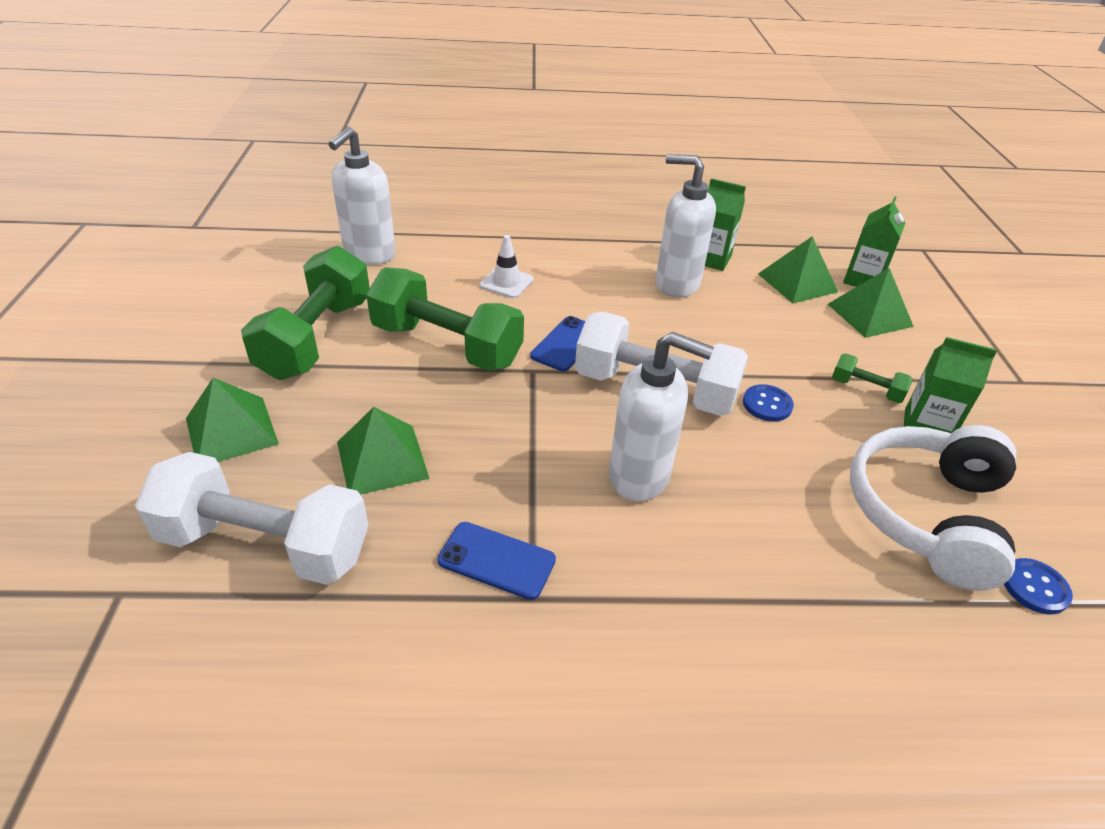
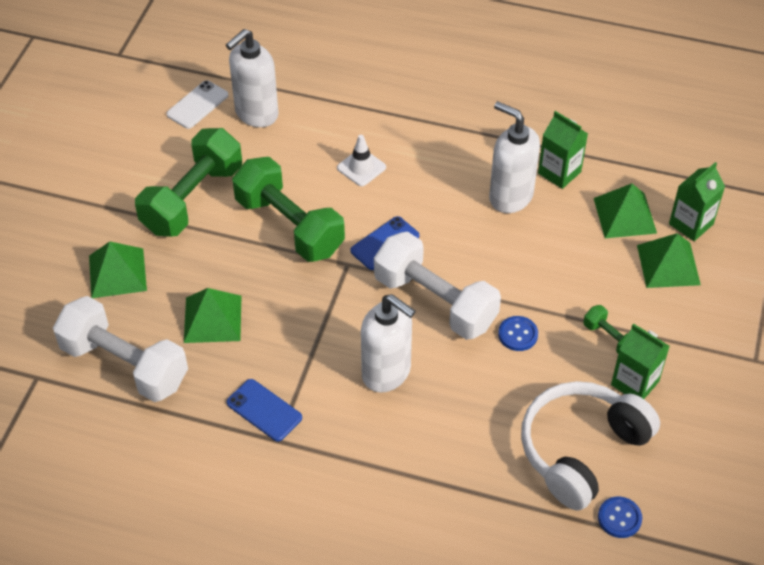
camera: 20 degrees right, 10 degrees up
none -> white phone [166,80,228,129]

